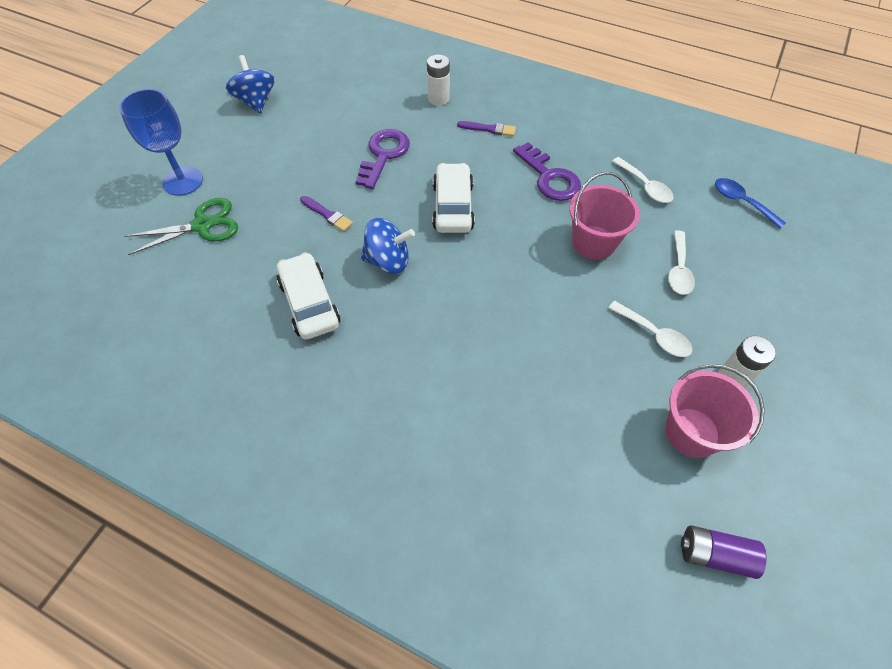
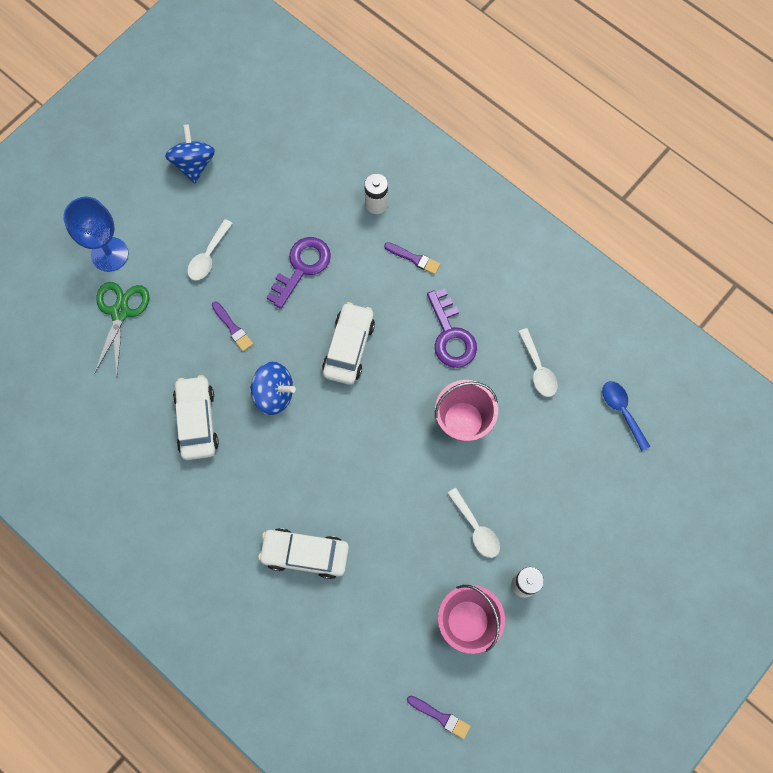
camera: 15 degrees right, 15 degrees up
green scissors [125,198,238,255] -> green scissors turned 75 degrees counterclockwise [94,282,149,374]
white spoon [668,230,695,295] -> white spoon moved to [187,219,233,281]
purple battery [681,525,767,579] -> purple brush [407,696,471,739]
none -> white car [258,528,349,579]

